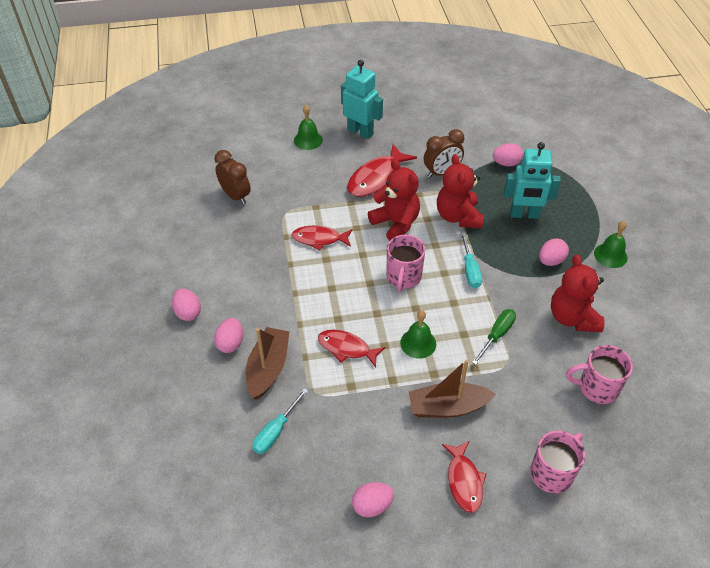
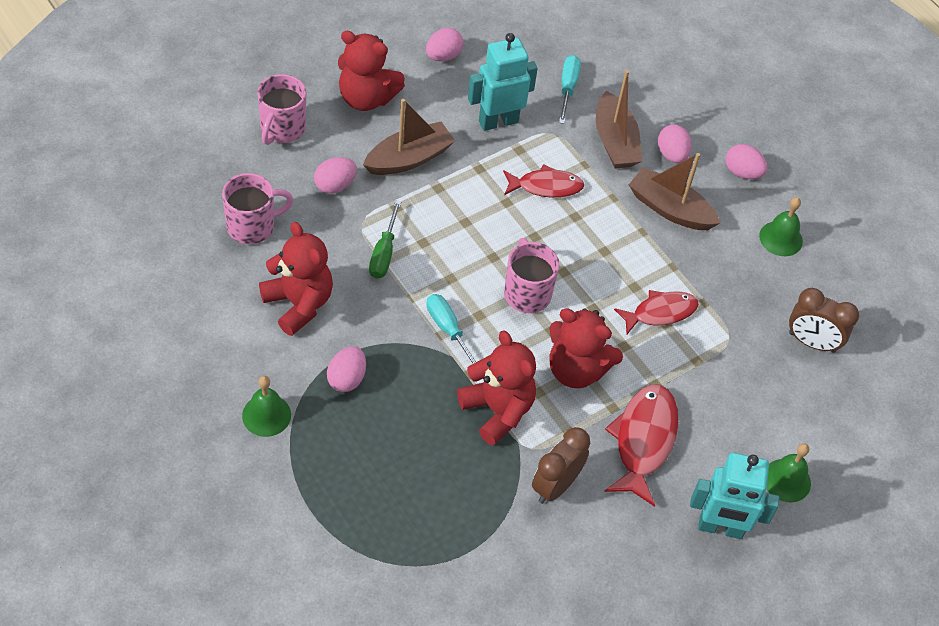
camera: 150 degrees right, 5 degrees up
green bell [400,310,436,359] -> green bell moved to [759,197,803,256]
red fish [442,441,487,513] -> red teddy bear [338,31,405,111]
pink egg [493,143,523,166] -> pink egg moved to [314,157,357,194]
turquoise robot [504,142,561,219] -> turquoise robot moved to [468,33,538,131]
none -> brown boat [629,153,720,230]

